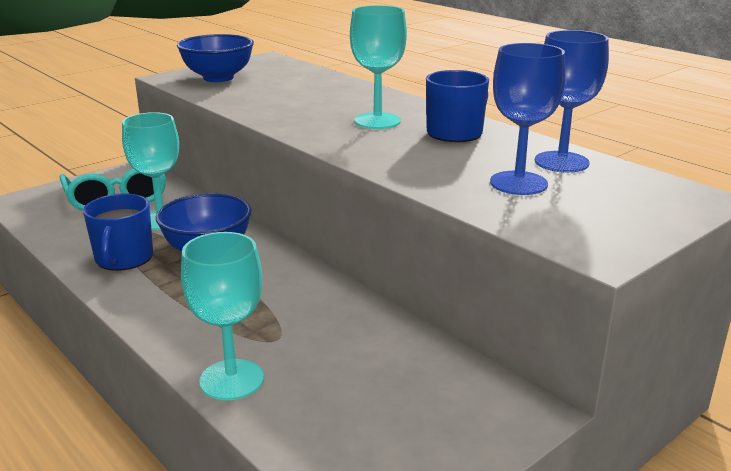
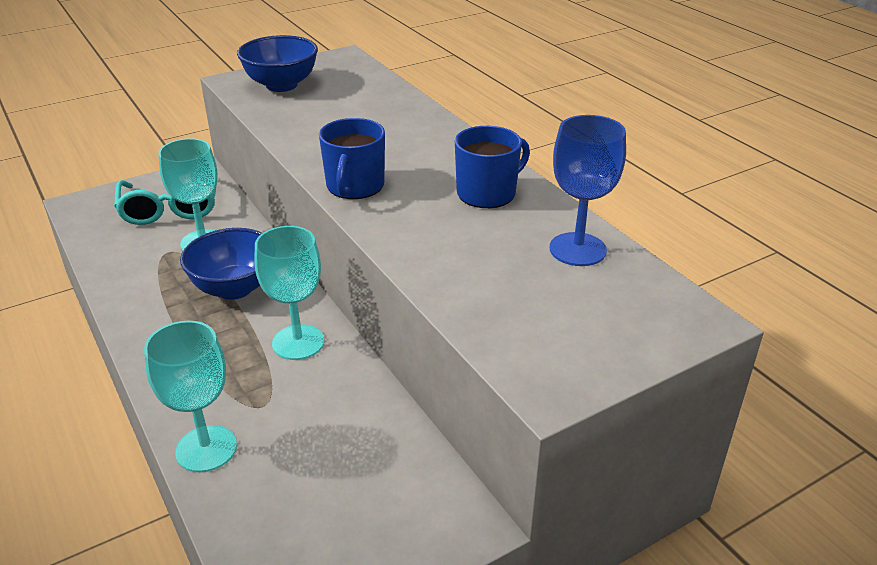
camera: 10 degrees right, 10 degrees up
blue mug [83,193,153,271] -> blue mug moved to [319,118,385,199]
turquoise goblet [350,5,407,129] -> turquoise goblet moved to [255,226,324,360]
blue goblet [490,43,566,195] -> none

